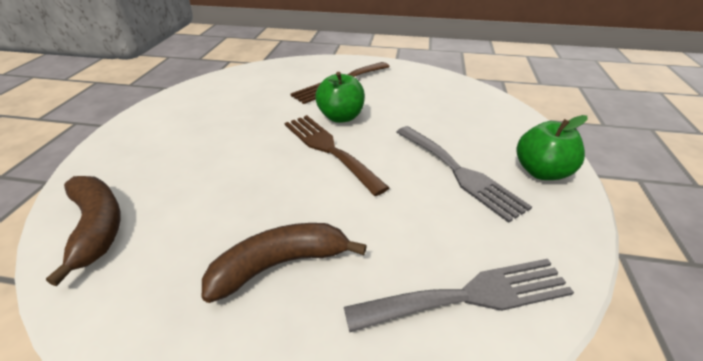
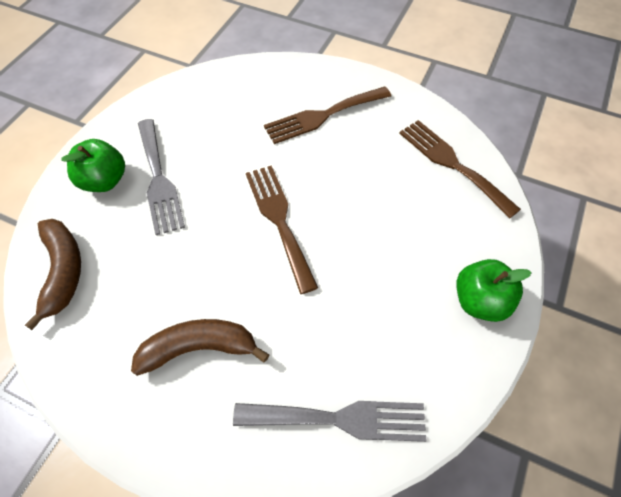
camera: 15 degrees right, 20 degrees up
green apple [315,72,365,123] -> green apple moved to [61,139,125,192]
grey fork [397,126,532,223] -> grey fork moved to [138,119,185,235]
none -> brown fork [399,120,521,218]

